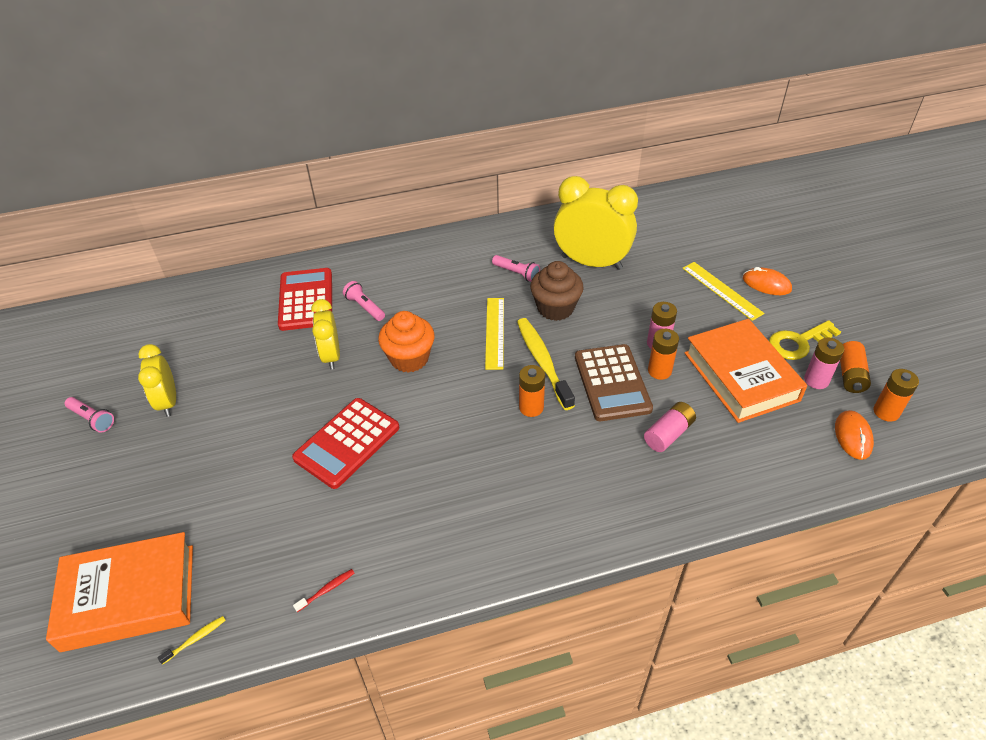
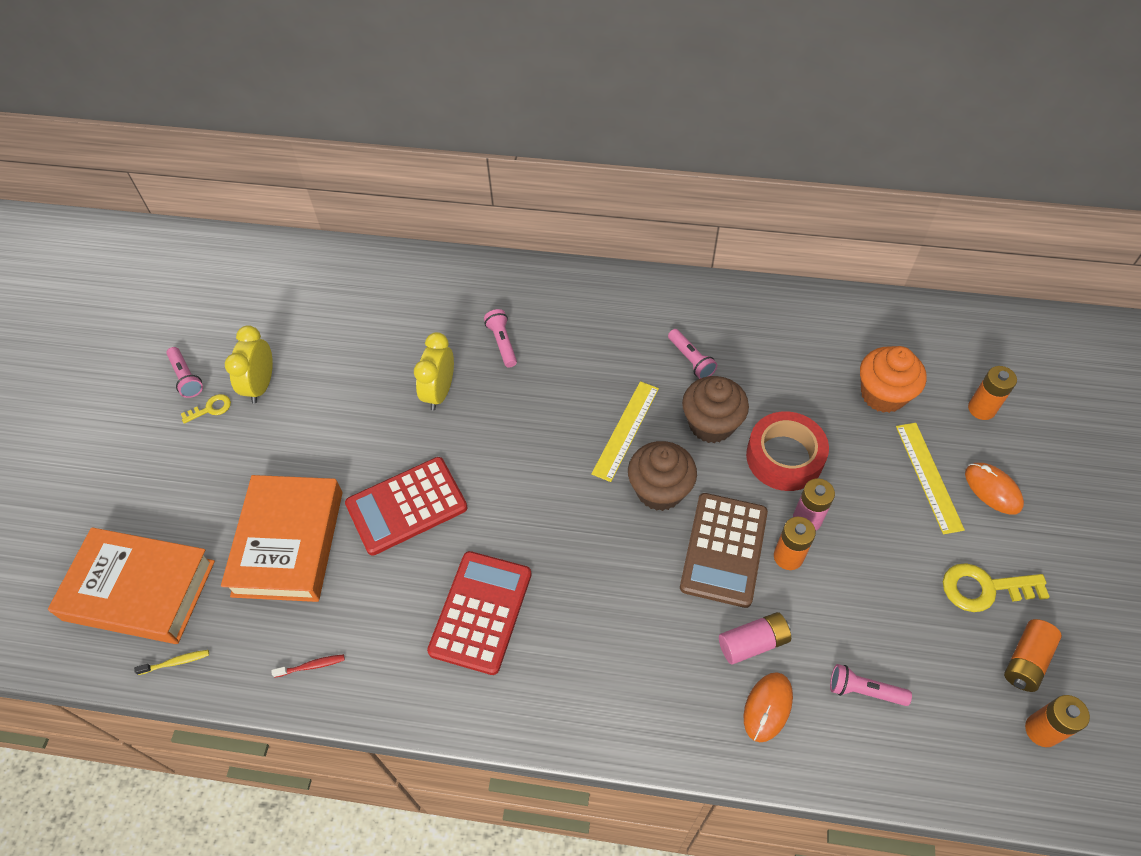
camera: 25 degrees right, 10 degrees up
red calculator [278,268,332,331] -> red calculator moved to [427,551,531,675]
orange cupcake [378,311,435,373] -> orange cupcake moved to [860,346,927,413]
yellow toothbrush [517,318,575,410] -> brown cupcake [628,441,697,511]
orange battery [519,365,545,417] -> orange battery moved to [968,366,1017,420]
yellow clock [554,176,638,270] -> none
orange book [685,319,807,423] -> orange book moved to [221,475,342,602]
pink battery [804,338,844,389] -> none
orange mouse [835,410,874,460] -> orange mouse moved to [744,672,793,742]
none -> yellow key [181,394,231,424]
none -> red tape [746,411,829,491]
none -> pink flashlight [830,664,912,706]

